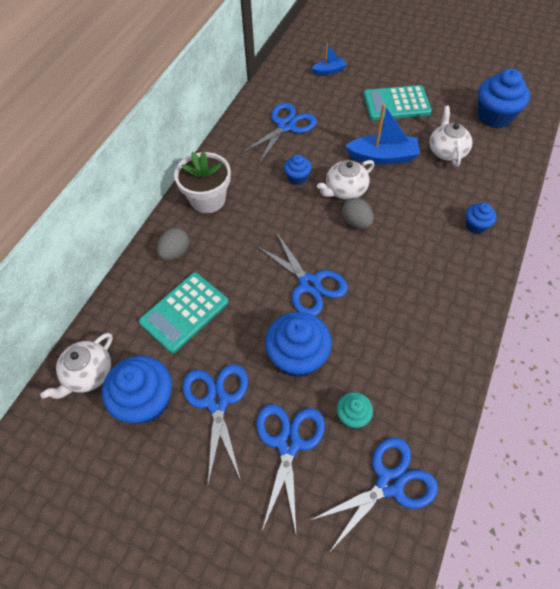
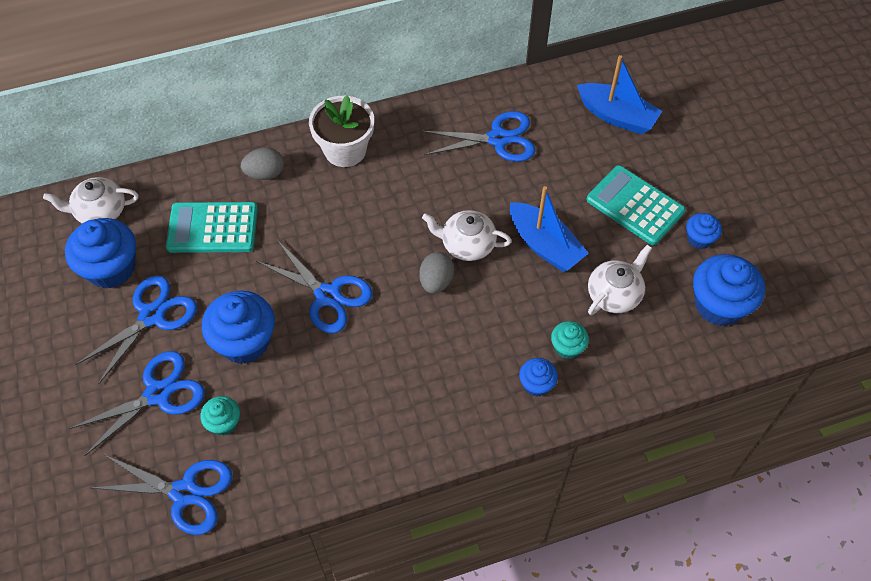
camera: 45 degrees right, 0 degrees up
blue scissors [256,232,348,316] -> blue scissors turned 60 degrees counterclockwise [256,240,373,333]
blue cupcake [284,154,312,185] -> blue cupcake moved to [686,213,722,249]
blue boat [311,43,346,75] -> blue boat [577,55,662,134], size x1.82
none -> turquoise cupcake [551,321,589,359]

